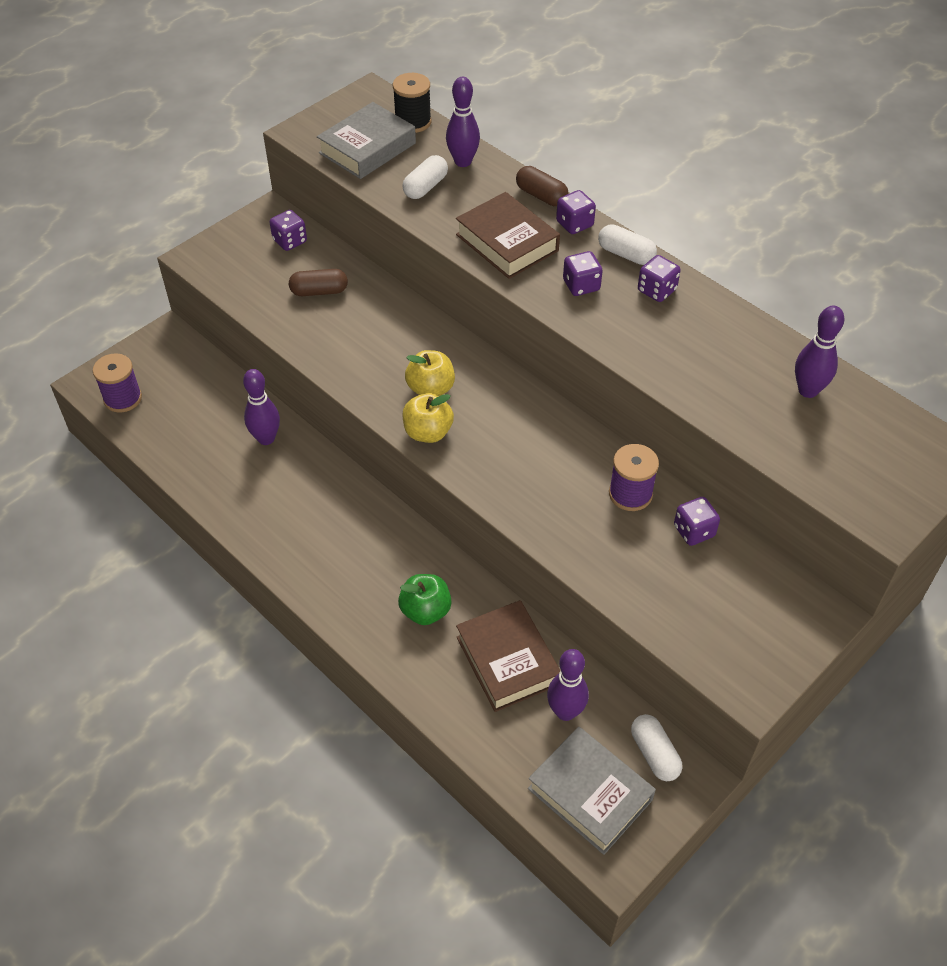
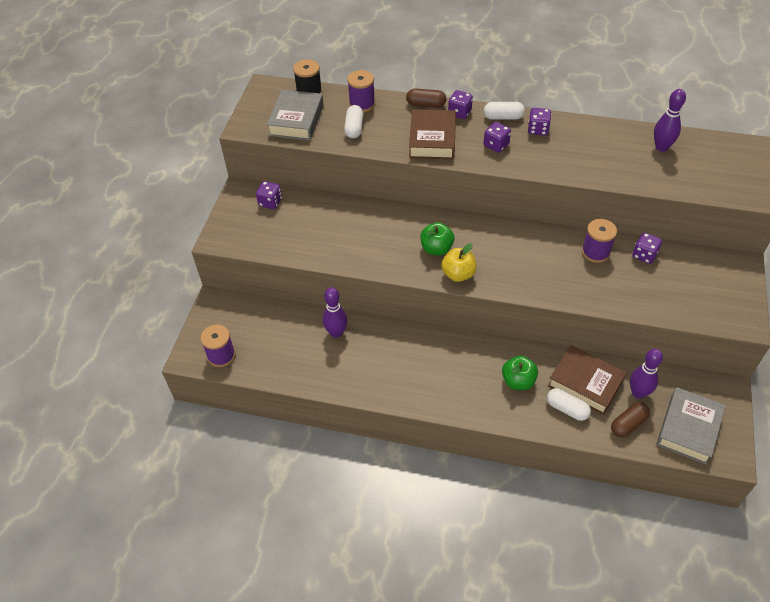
camera: 30 degrees left, 0 degrees up
brown capsule [289,269,348,296] -> brown capsule moved to [611,402,650,438]
yellow apple [405,350,455,396] -> green apple [420,222,454,255]
purple bowling pin [446,77,480,167] -> purple spool [347,70,375,112]
brown book [456,192,560,279] -> brown book turned 75 degrees clockwise [409,109,456,159]
grey book [528,727,656,855] -> grey book turned 75 degrees counterclockwise [656,387,726,465]
white capsule [631,714,682,781] -> white capsule moved to [547,388,591,421]

